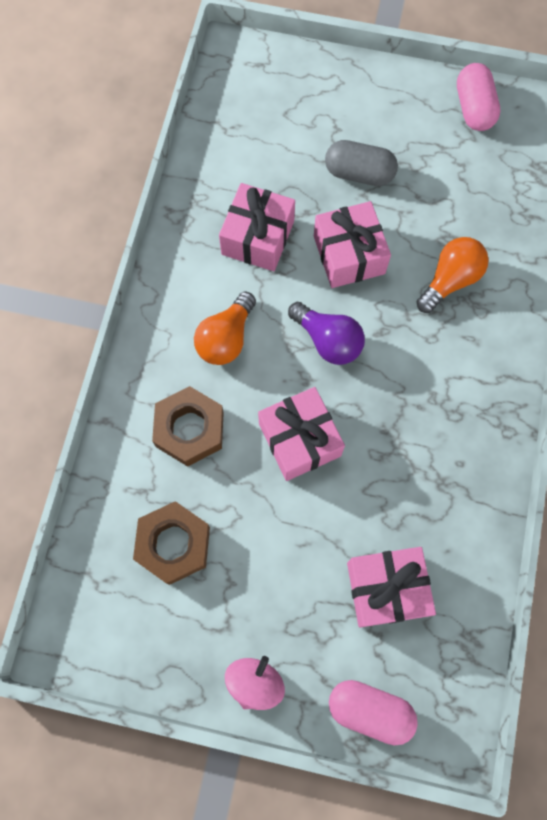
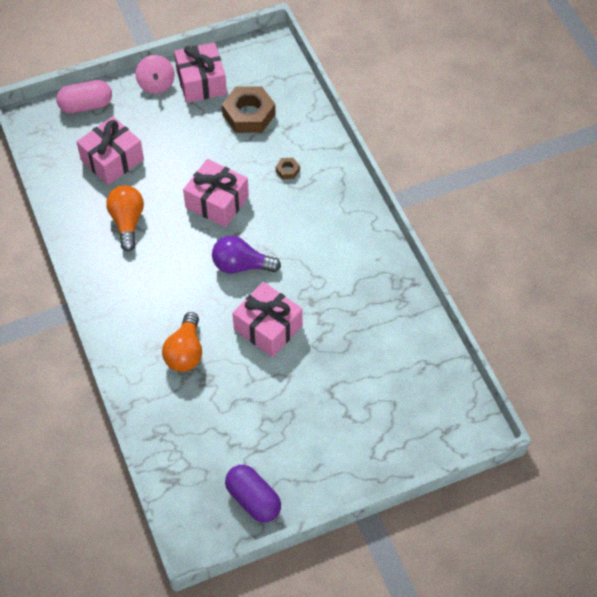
camera: 145 degrees right, 15 degrees down
brown nut [152,386,224,467] -> brown nut [276,158,300,179], size x0.44
orange light bulb [194,292,256,365] -> orange light bulb moved to [106,185,144,251]
pink gift [219,183,295,271] -> pink gift moved to [174,42,227,103]
grey capsule [325,140,398,186] -> none
pink capsule [457,63,500,131] -> purple capsule [225,465,281,522]

